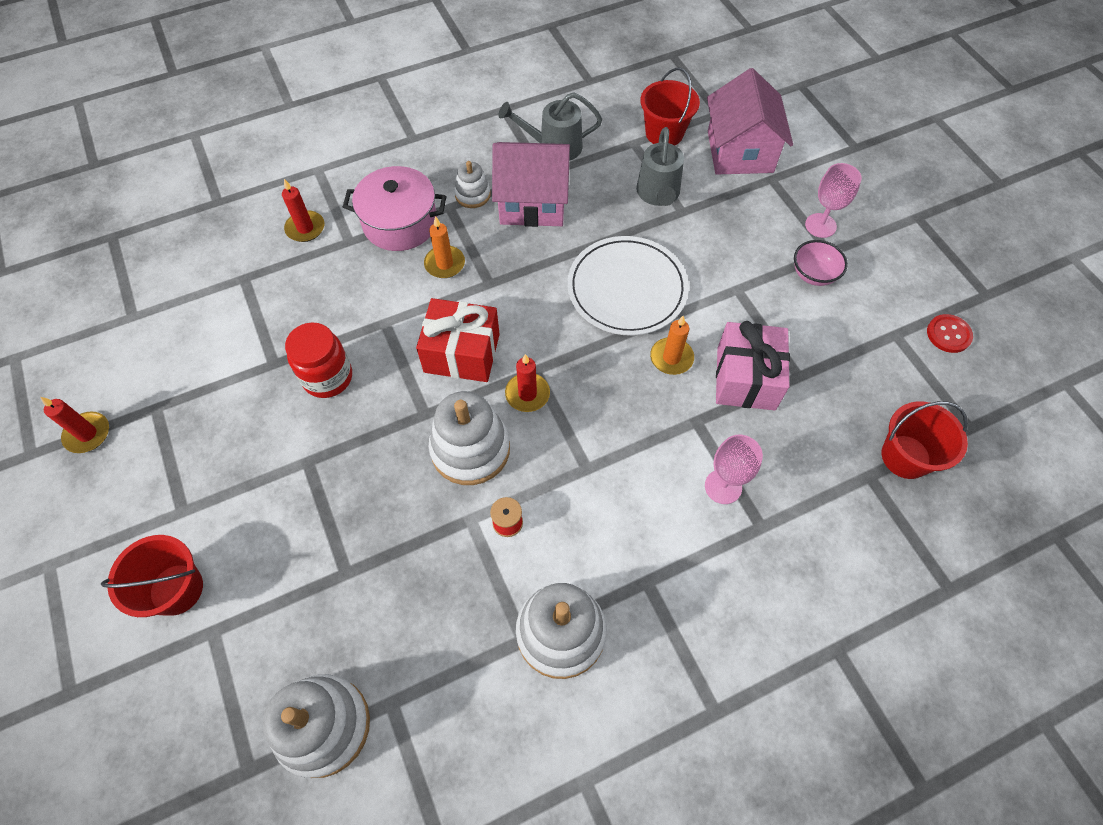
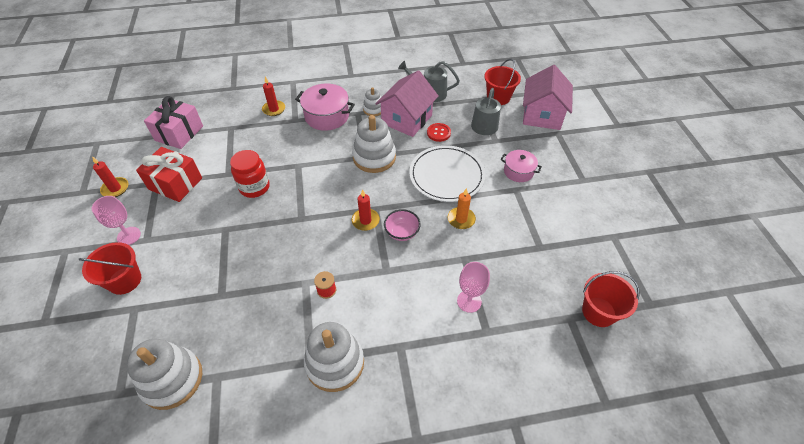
camera: 15 degrees right, 10 degrees down
red gift [416,298,500,382] -> red gift moved to [136,147,202,202]
orange candle [424,216,465,278] -> none
white stacking toy [429,391,510,485] -> white stacking toy moved to [352,115,396,173]
pink house [492,142,570,227] -> pink house turned 75 degrees counterclockwise [375,70,439,137]
pink gift [716,321,790,410] -> pink gift moved to [144,96,203,149]
pink bowl [794,240,848,286] -> pink bowl moved to [384,209,421,241]
pink goblet [805,163,862,238] -> pink goblet moved to [92,196,141,245]
red button [927,314,973,353] -> red button moved to [427,123,451,142]
none -> pink pot [501,150,542,182]

